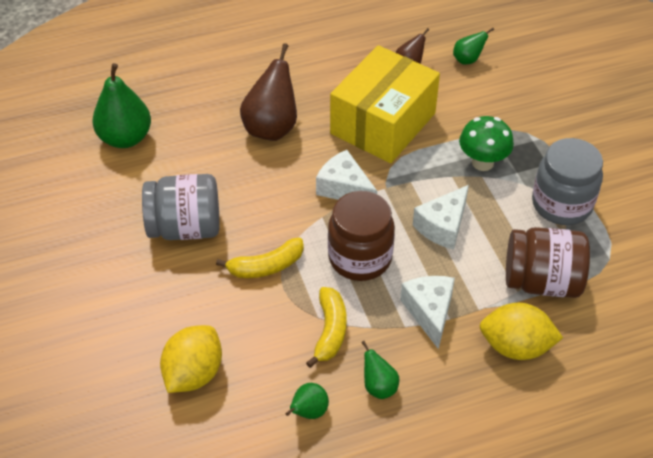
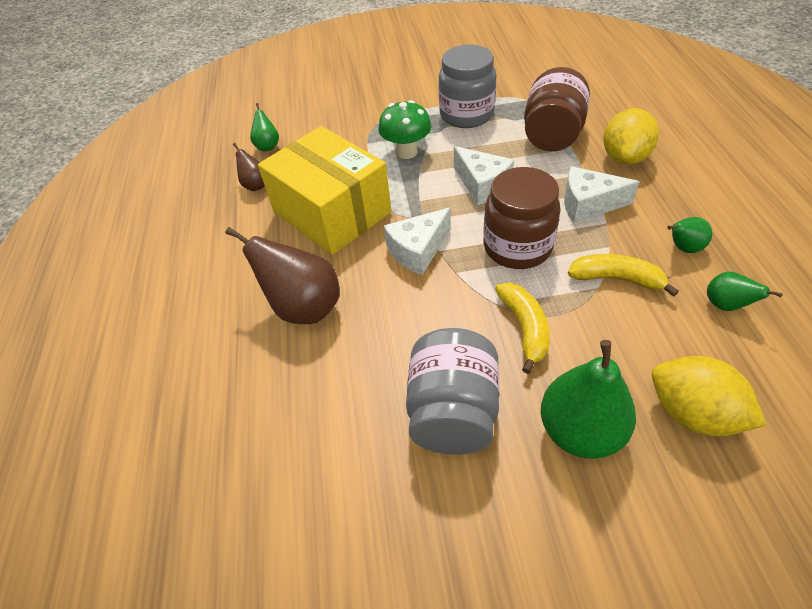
camera: 75 degrees left, 0 degrees up
green pear [92,63,151,148] -> green pear moved to [541,340,636,459]

